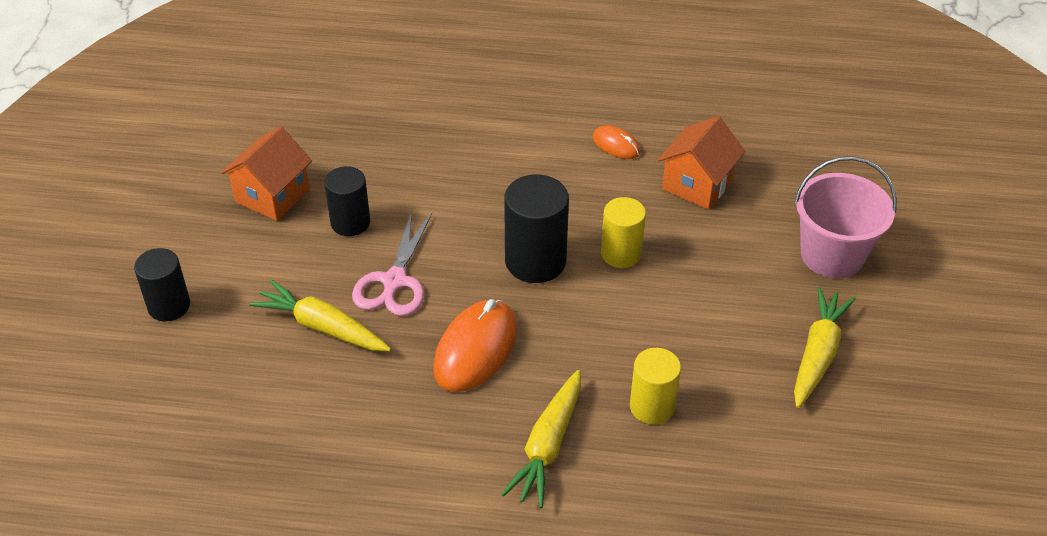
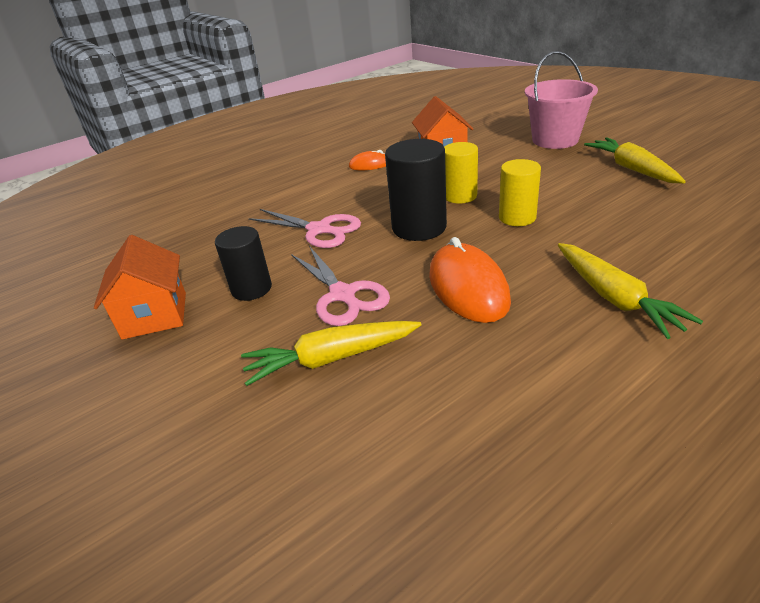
camera: 40 degrees left, 10 degrees down
black cylinder [134,248,190,321] -> none
yellow cylinder [630,348,681,425] -> yellow cylinder moved to [499,159,541,226]
none -> pink scissors [249,209,361,248]

